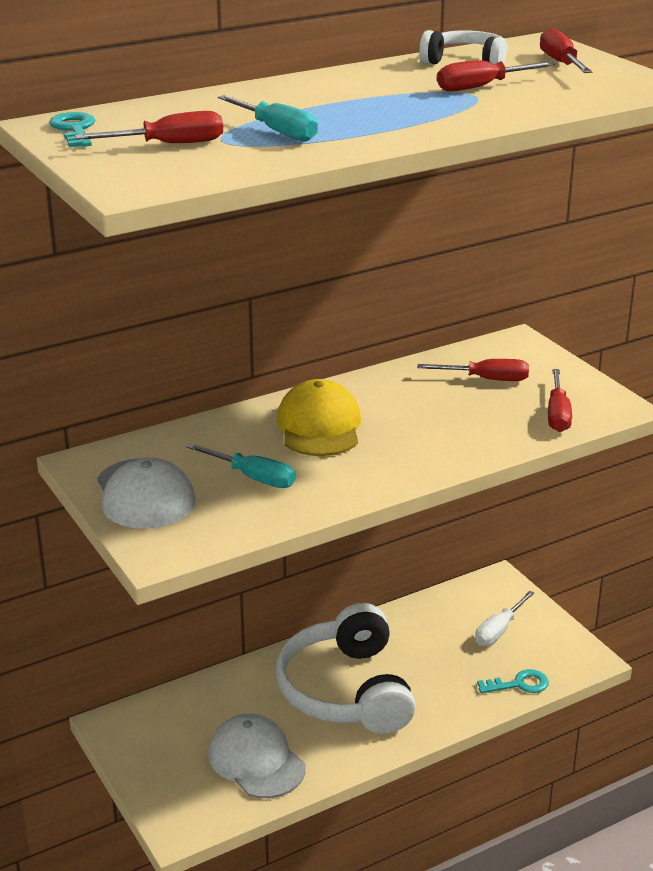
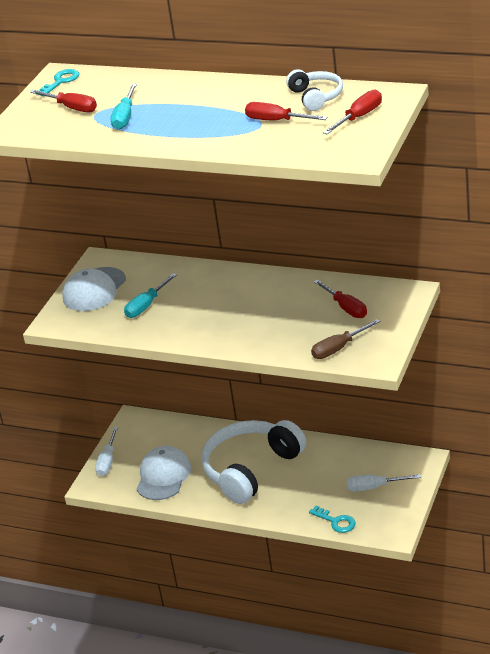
camera: 55 degrees right, 5 degrees up
turquoise screwdriver [187,443,295,488] -> turquoise screwdriver turned 45 degrees clockwise [124,273,177,318]
yellow cap [277,379,361,456] -> none
red screwdriver [548,369,572,432] -> brown screwdriver [311,319,380,359]
none -> white screwdriver [95,427,118,476]

